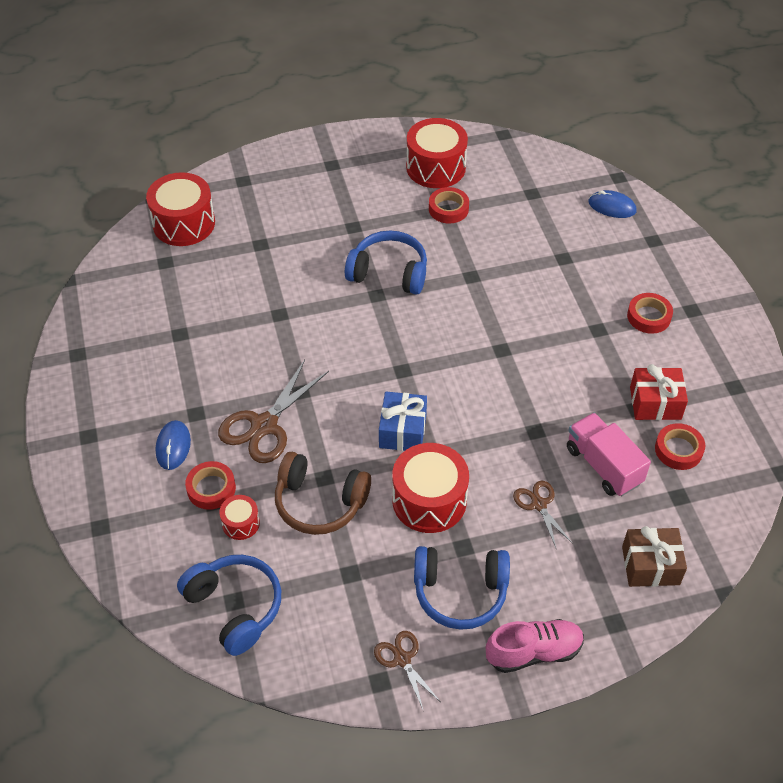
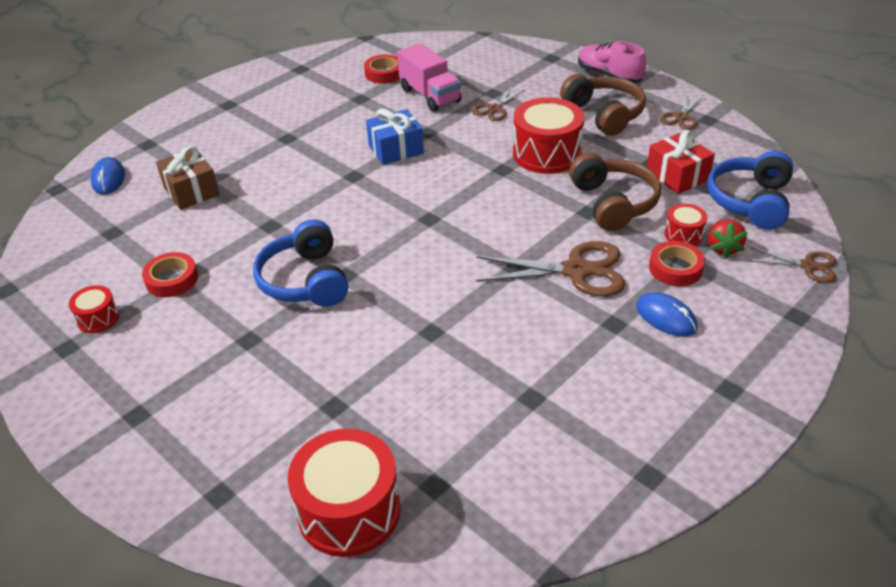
camera: 120 degrees left, 10 degrees down
blue mouse [156,420,191,470] -> blue mouse turned 75 degrees clockwise [636,292,697,337]
blue gift [379,392,427,451] -> blue gift moved to [366,109,424,165]
red drum [406,118,468,188] -> red drum [69,285,119,333], size x0.50
blue headphones [414,546,510,630] -> brown headphones [560,74,646,136]
pink truck [567,413,651,496] -> pink truck turned 60 degrees counterclockwise [397,43,461,112]
brown gift [622,526,687,587] -> brown gift moved to [156,146,220,210]
red tape [627,293,673,334] -> none
red gift [630,364,688,420] -> red gift moved to [647,130,715,194]
none -> red strawberry [708,219,748,258]
none -> brown scissors [749,248,836,283]

